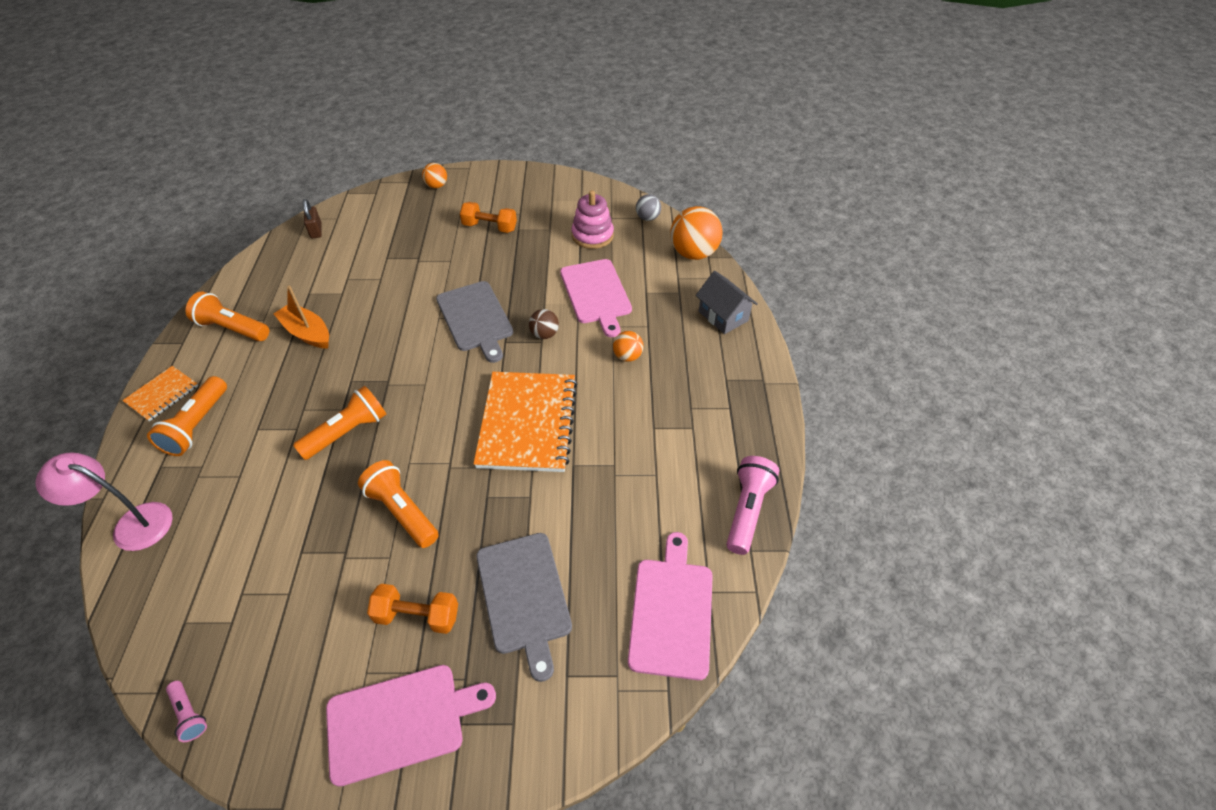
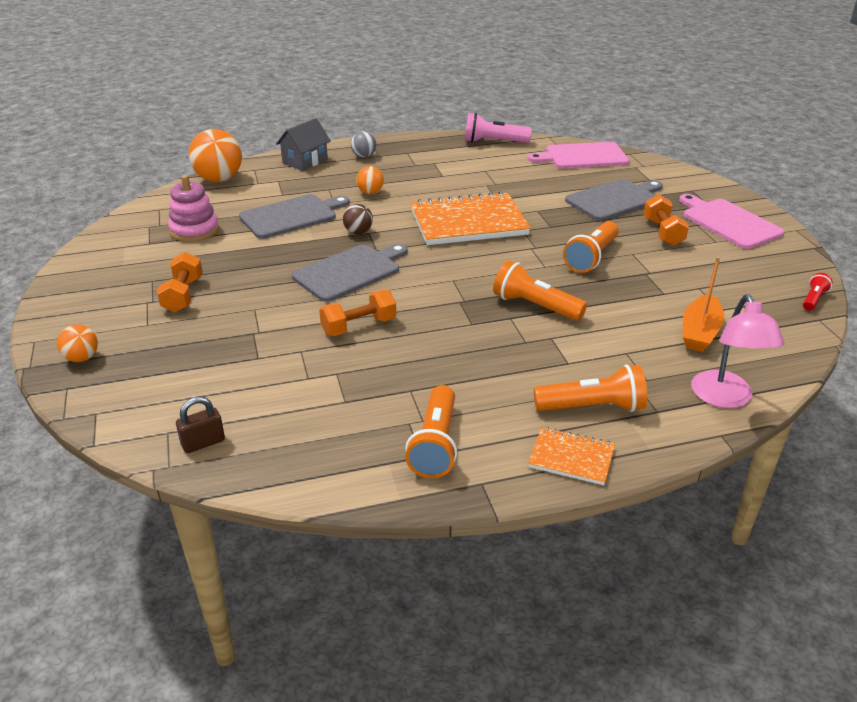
camera: 105 degrees left, 15 degrees down
pink flashlight [166,681,207,742] -> red flashlight [803,273,833,311]
orange boat [273,285,329,349] -> orange boat moved to [683,257,724,352]
pink cutting board [560,259,632,337] -> grey cutting board [239,194,350,239]
grey ball [636,194,661,221] -> grey ball moved to [351,131,376,158]
none -> orange dumbbell [319,290,396,336]

